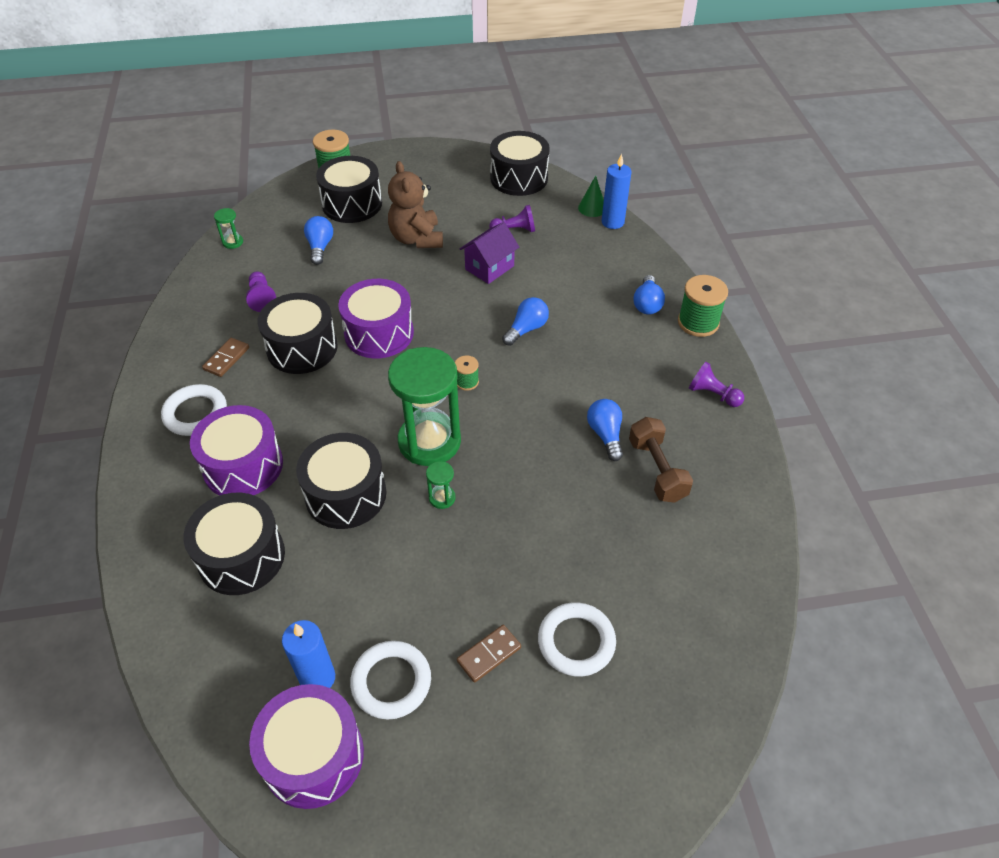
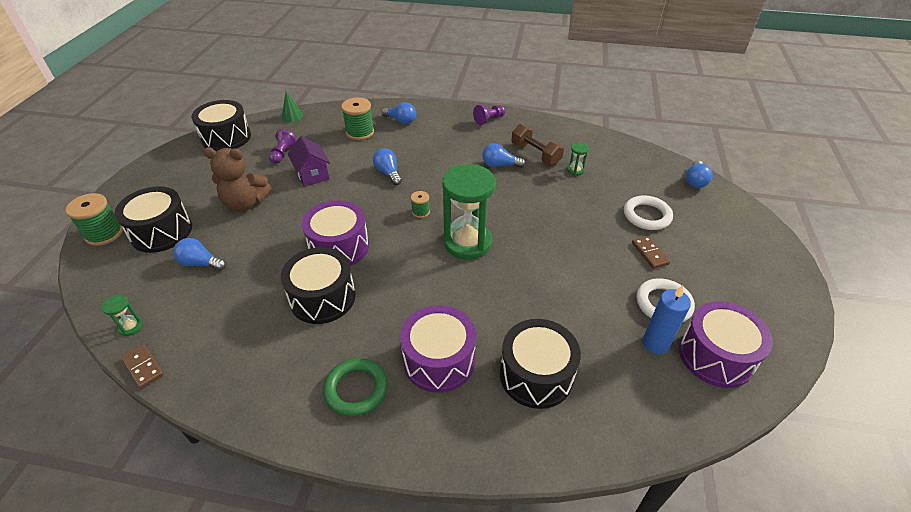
camera: 70 degrees left, 5 degrees down
white ring [161,384,227,436] -> green ring [323,358,388,417]
brown domino [202,338,249,377] -> brown domino moved to [121,344,164,389]
purple pawn [246,271,276,312] -> none
black drum [296,433,386,529] -> none
green hourglass [426,461,456,509] -> green hourglass moved to [567,143,589,176]
blue candle [602,154,632,229] -> none
brown dumbbell [629,417,693,503] -> brown dumbbell turned 45 degrees clockwise [511,124,564,165]
green spool [678,275,728,337] -> green spool moved to [341,97,374,140]
none -> blue light bulb [686,160,712,188]

